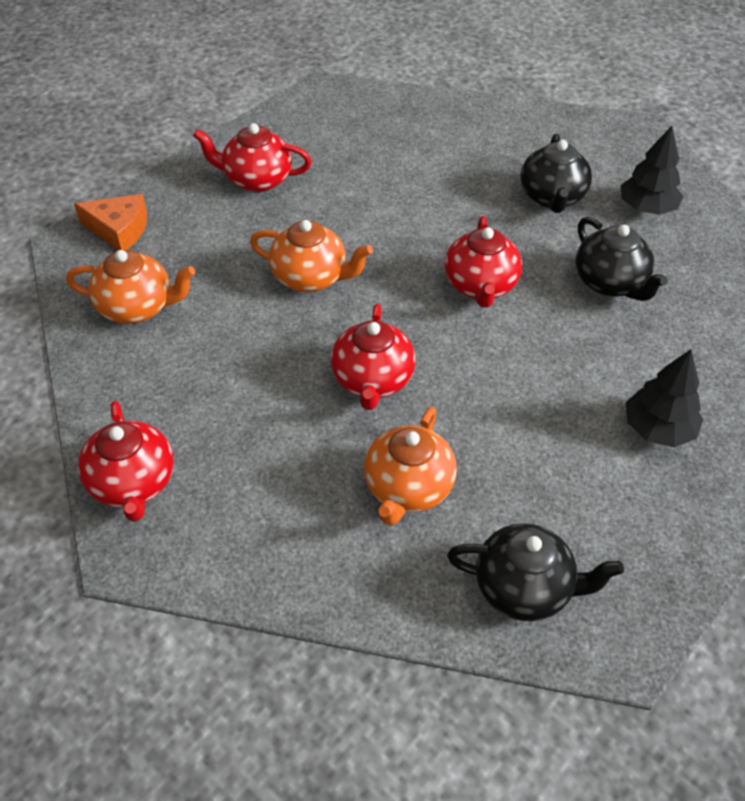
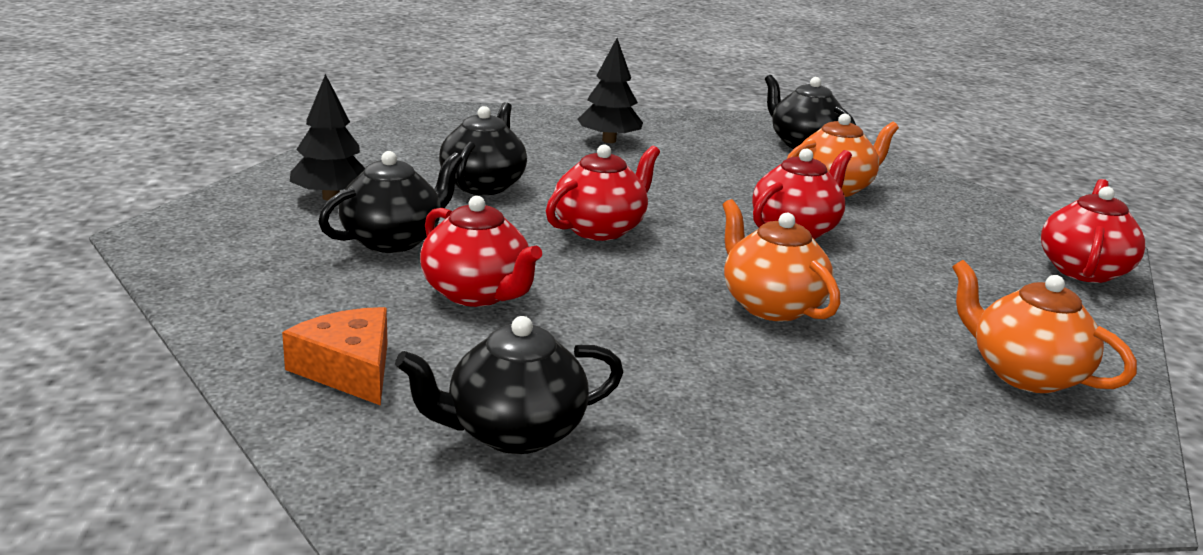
camera: 140 degrees left, 25 degrees down
orange cheese [74,194,147,250] -> orange cheese moved to [282,307,387,406]
red teapot [193,123,312,192] -> red teapot moved to [420,196,542,307]
none -> black teapot [395,316,623,454]

